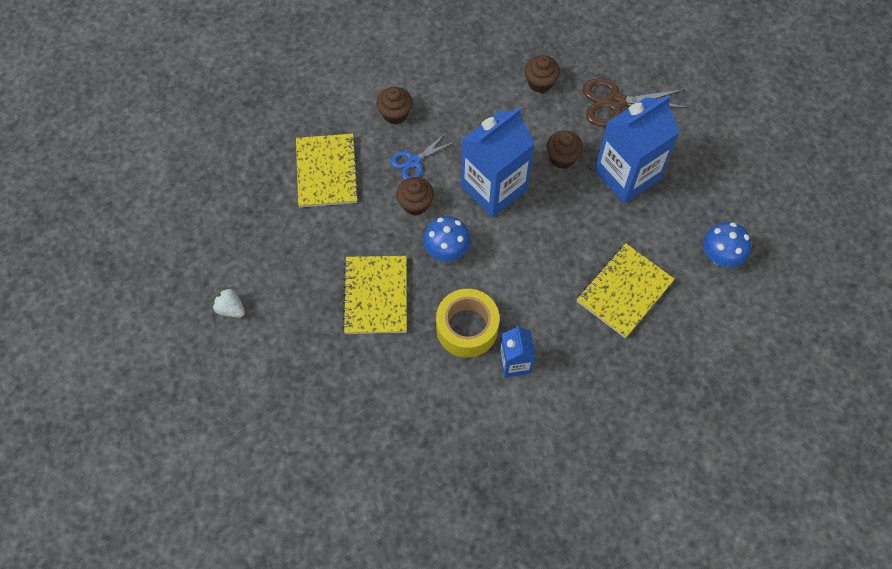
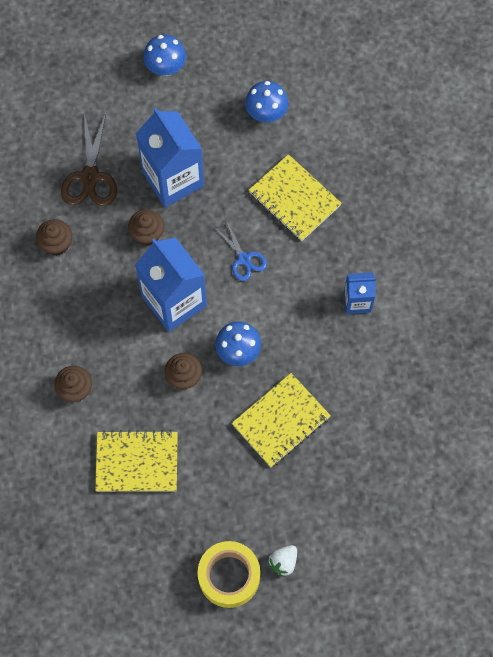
camera: 85 degrees left, 5 degrees up
yellow notebook [342,256,407,334] -> yellow notebook turned 45 degrees counterclockwise [232,373,331,467]
blue scissors [390,132,454,180] -> blue scissors moved to [214,220,267,281]
yellow tape [436,289,499,358] -> yellow tape moved to [198,541,260,608]
none -> blue mushroom [143,35,186,76]

